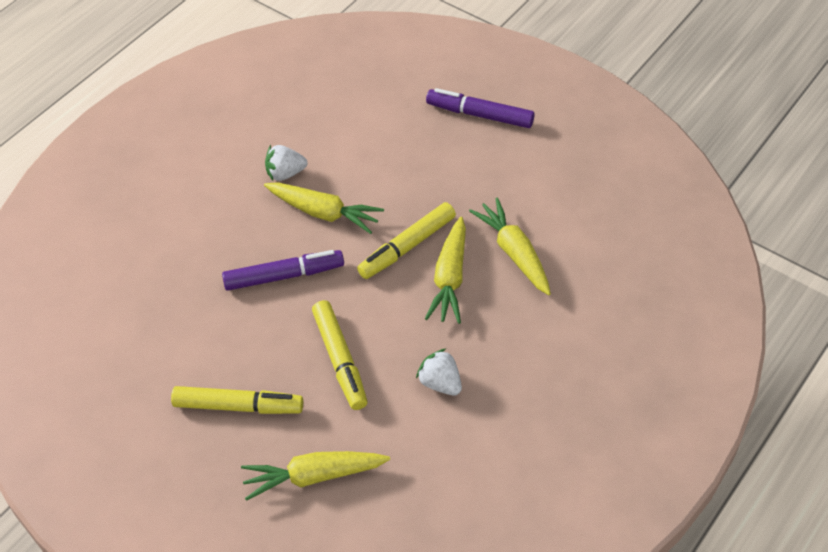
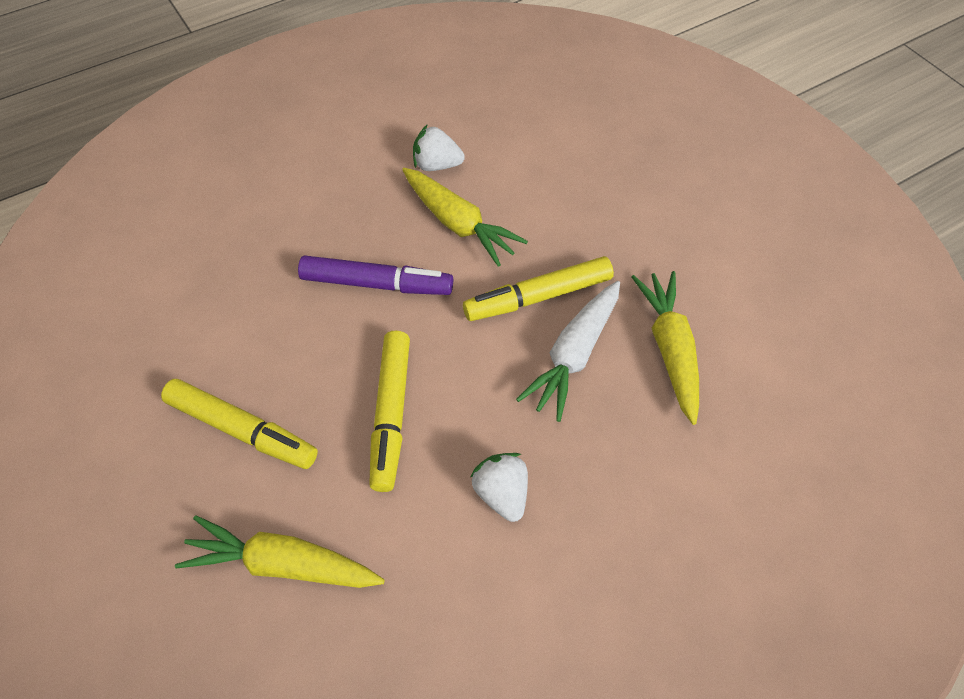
camera: 20 degrees right, 5 degrees up
yellow carrot [425,217,466,324] -> white carrot [516,281,620,422]
purple marker [426,88,535,128] -> none

